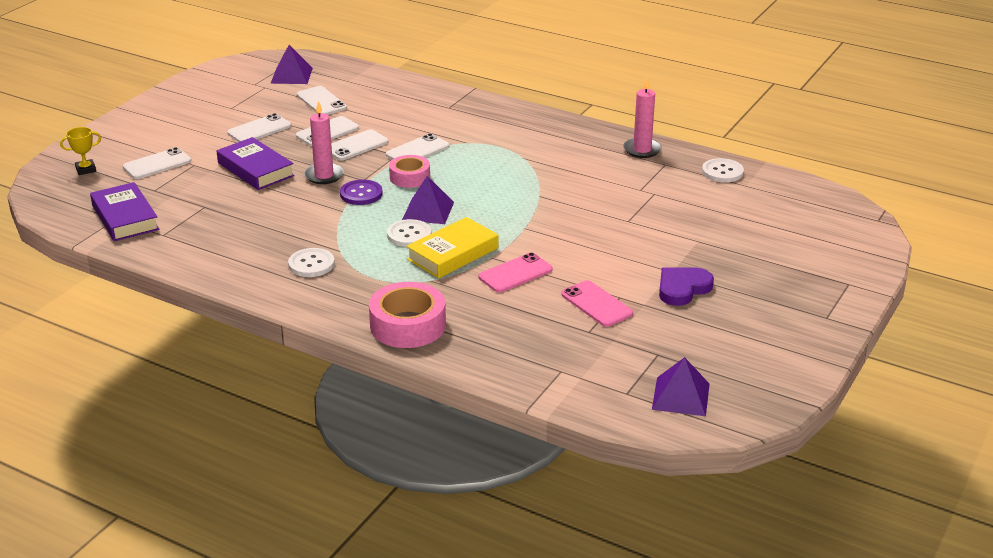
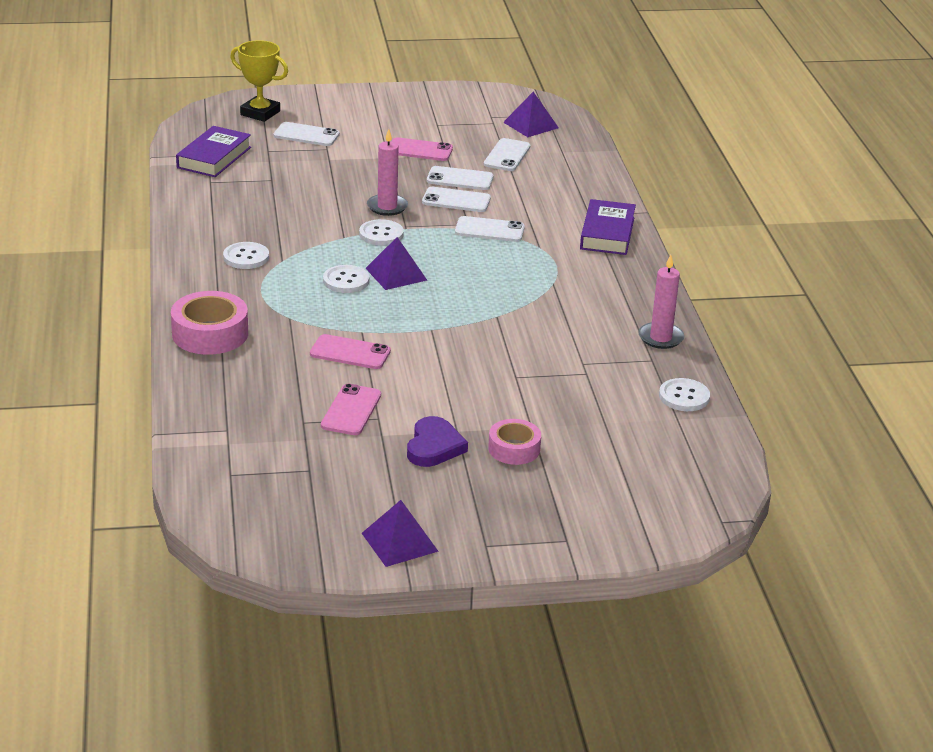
camera: 50 degrees right, 0 degrees up
yellow trophy [60,127,101,175] -> yellow trophy [230,40,288,122], size x1.73
purple book [217,137,295,190] -> purple book moved to [580,199,636,255]
white phone [227,113,291,142] -> pink phone [391,137,453,161]
purple button [340,180,383,205] -> white button [359,219,404,245]
pink tape [389,155,430,188] -> pink tape moved to [488,419,541,465]
yellow book [407,217,498,278] -> none
purple pyramid [652,357,710,416] -> purple pyramid moved to [362,500,439,567]
purple heart [659,267,714,306] -> purple heart turned 90 degrees clockwise [407,416,468,467]

